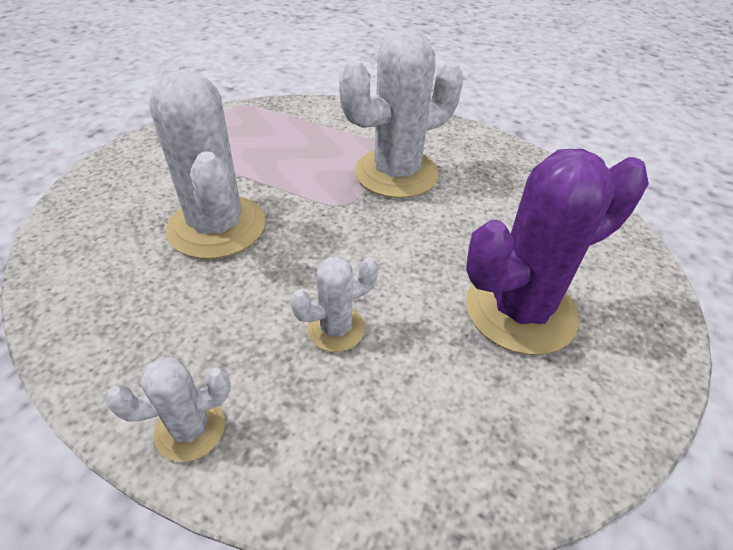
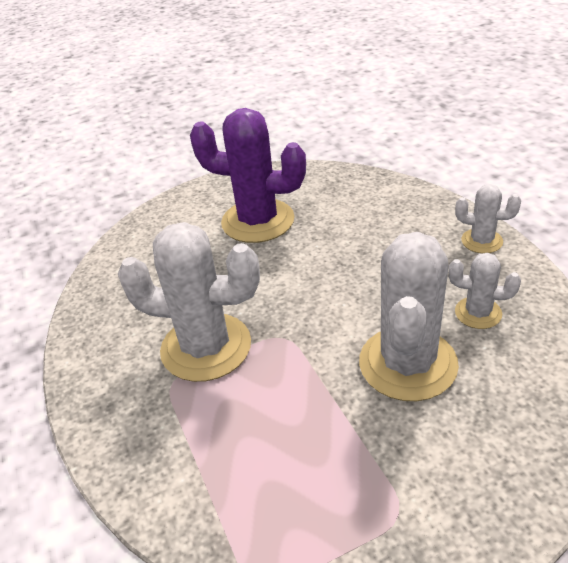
camera: 135 degrees left, 5 degrees down
white cactus [290,257,378,352] -> white cactus moved to [449,253,521,329]

